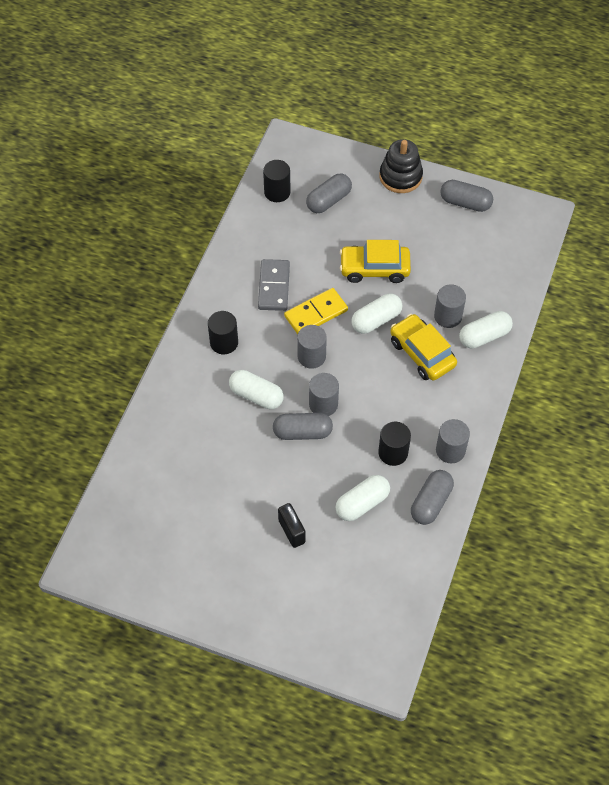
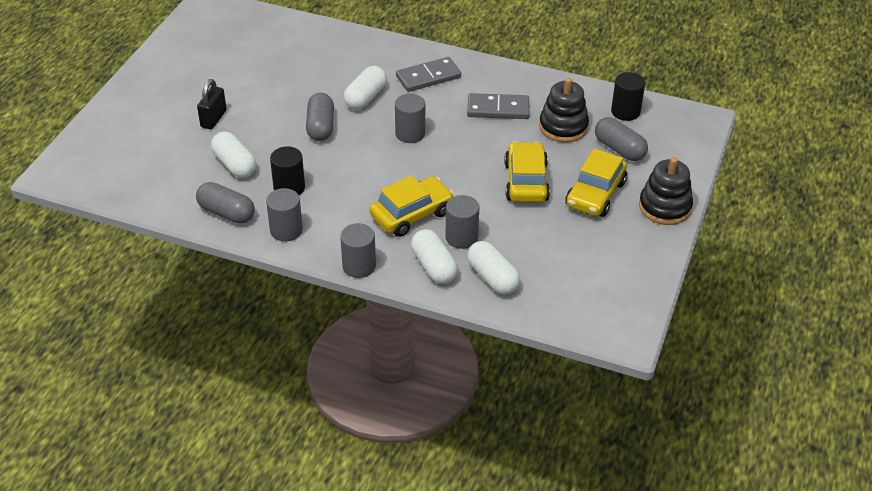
camera: 90 degrees right, 15 degrees down
black cylinder [208,311,238,355] -> grey domino [396,57,461,92]
black padlock [278,503,306,548] -> black padlock turned 45 degrees counterclockwise [197,79,227,129]
yellow domino [284,288,348,334] -> none
grey cylinder [309,373,339,416] -> grey cylinder moved to [340,223,376,278]
white capsule [351,293,402,334] -> white capsule moved to [467,241,520,295]
grey capsule [440,180,493,212] -> none
none -> black stacking toy [539,78,589,143]
none -> yellow car [565,149,627,217]

